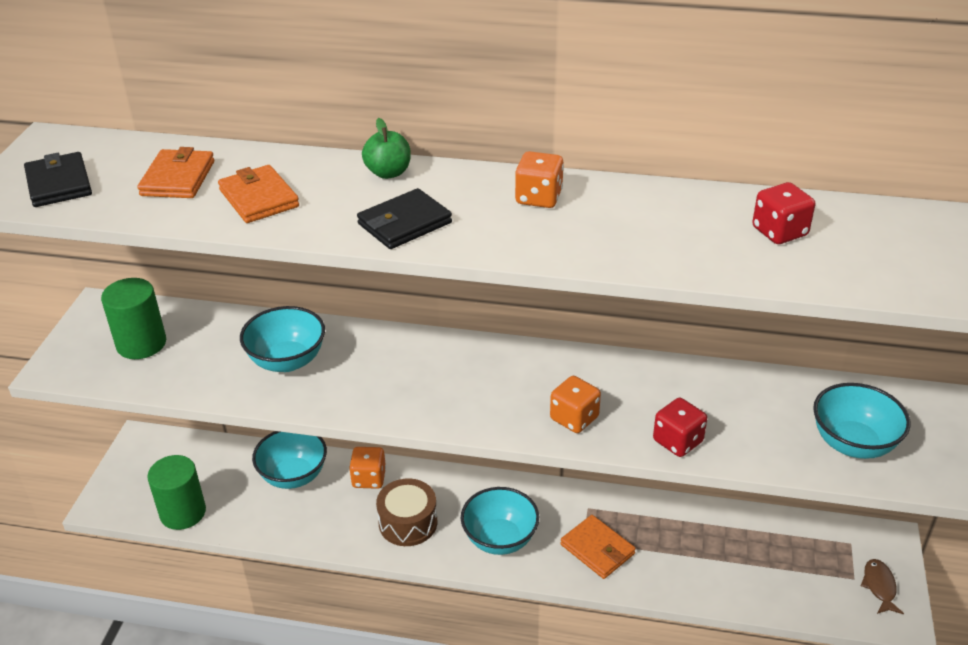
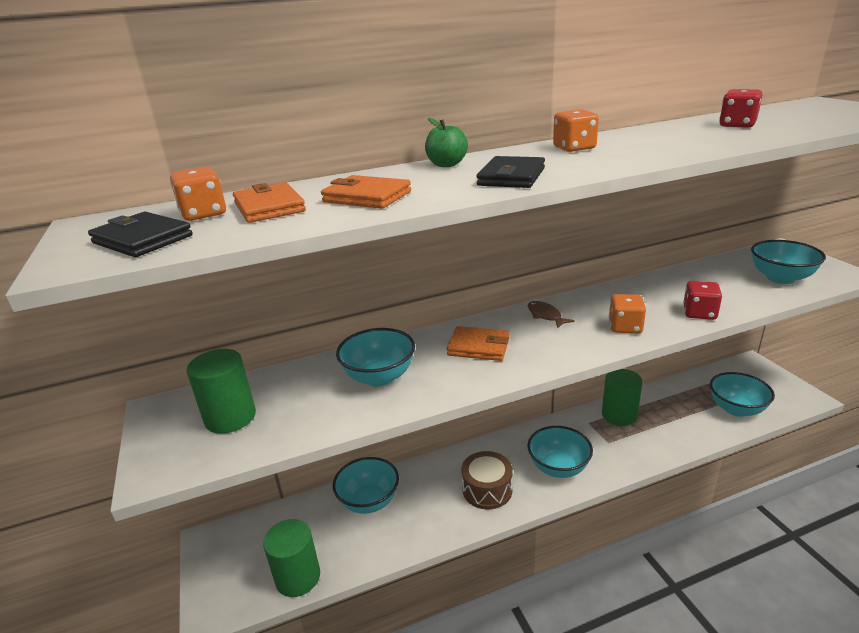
camera: 30 degrees left, 10 degrees down
orange dice [349,447,386,489] -> orange dice moved to [170,167,226,221]
orange wallet [561,515,636,579] -> orange wallet moved to [447,326,510,361]
brown fish [861,559,904,614] -> brown fish moved to [528,301,574,329]
none -> green cylinder [602,369,643,426]
none -> turquoise bowl [710,372,775,417]

